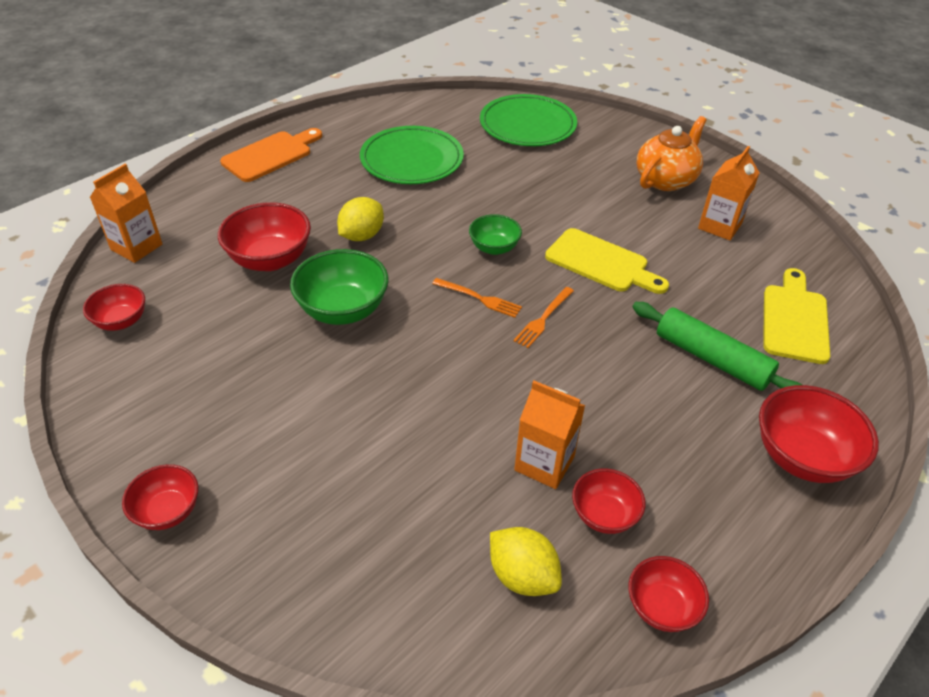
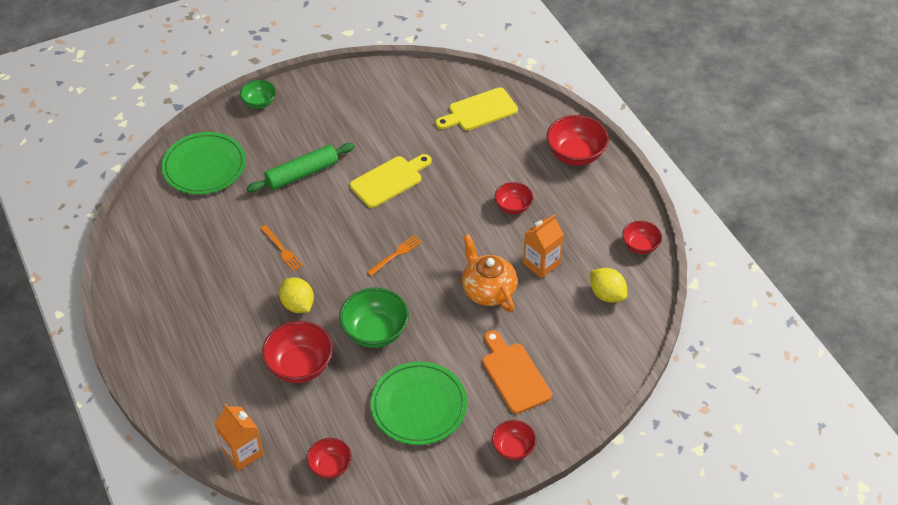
camera: 70 degrees left, 5 degrees up
orange cutting board [220,128,322,182] -> orange cutting board moved to [482,330,552,414]
green plate [360,126,464,184] -> green plate moved to [370,361,467,445]
green bowl [469,214,522,255] -> green bowl moved to [240,80,276,109]
yellow lemon [490,527,562,596] -> yellow lemon turned 75 degrees clockwise [590,268,627,303]
orange fork [513,287,574,348] -> orange fork moved to [260,225,303,271]
red bowl [572,468,645,534] -> red bowl moved to [495,182,533,214]
green rolling pin [632,302,802,391] -> green rolling pin moved to [247,143,355,193]
orange teapot [637,116,707,191] -> orange teapot moved to [462,234,517,312]
orange carton [698,146,760,240] -> none
yellow cutting board [763,268,830,364] -> yellow cutting board turned 60 degrees counterclockwise [435,87,518,131]

